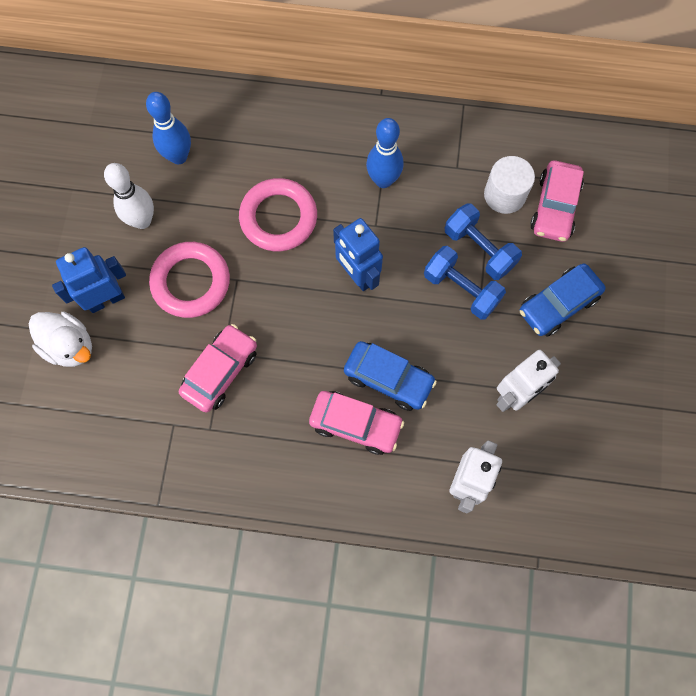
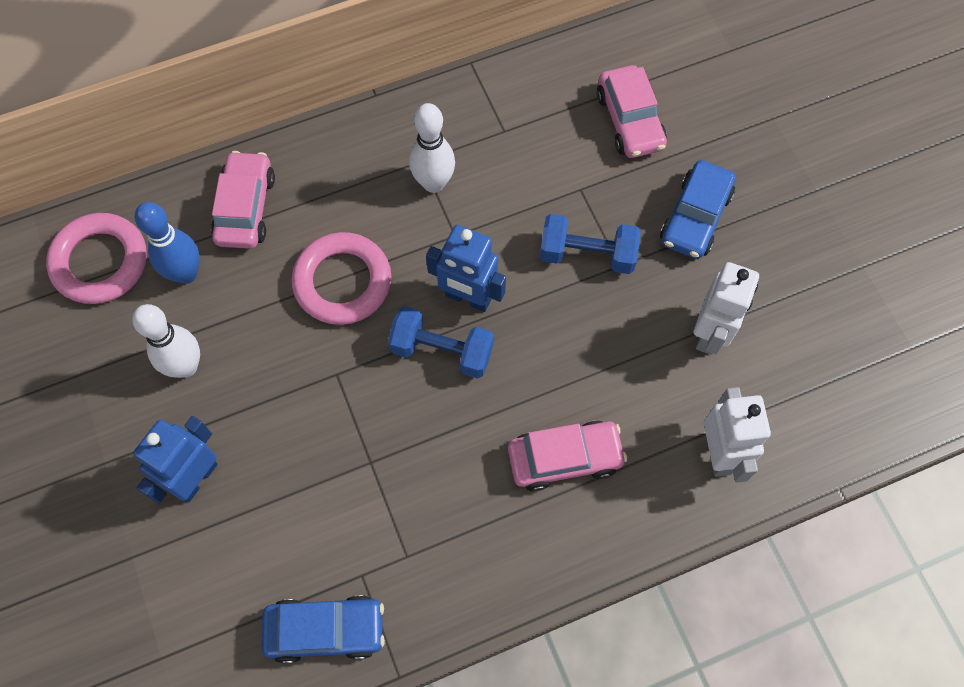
camera: 30 degrees left, 5 degrees down
white duck [28,312,92,367] -> none
pink ring [149,242,230,318] -> pink ring moved to [46,213,147,304]
pink car [179,324,257,413] -> pink car moved to [211,151,275,249]
blue car [344,341,437,411] -> blue car moved to [262,595,385,664]
blue bowling pin [366,118,404,188] -> white bowling pin [409,103,455,193]
blue dumbbell [445,203,522,280] -> blue dumbbell moved to [388,306,494,379]
white cylinder [484,156,535,214] -> none

